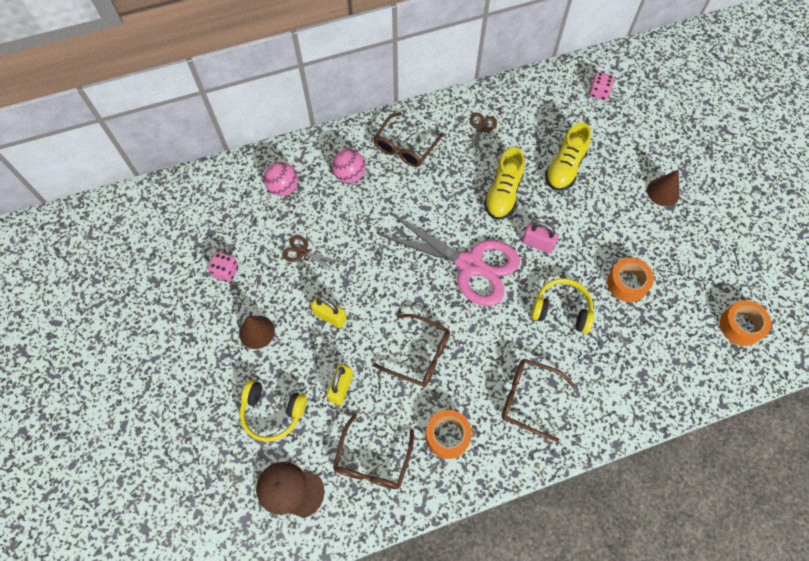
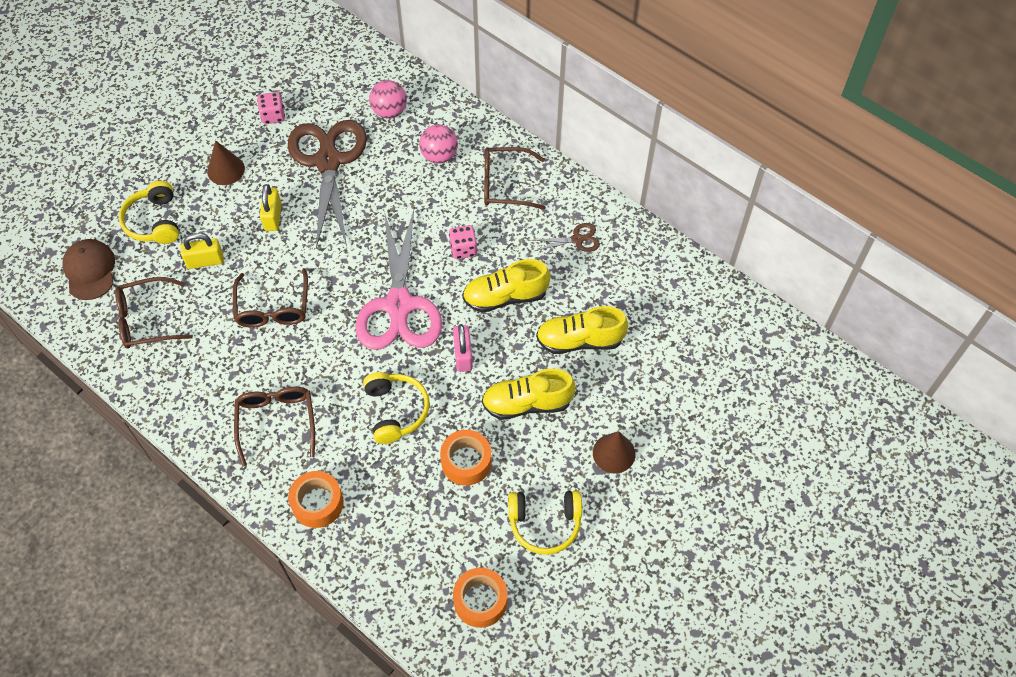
camera: 60 degrees right, 5 degrees down
brown scissors [282,236,340,271] -> brown scissors [288,120,367,248], size x2.41
orange tape [426,410,472,459] -> orange tape moved to [288,471,343,528]
pink dice [589,72,614,100] -> pink dice moved to [449,225,477,259]
none -> yellow shoe [482,369,576,420]
none -> yellow headphones [508,491,582,555]

